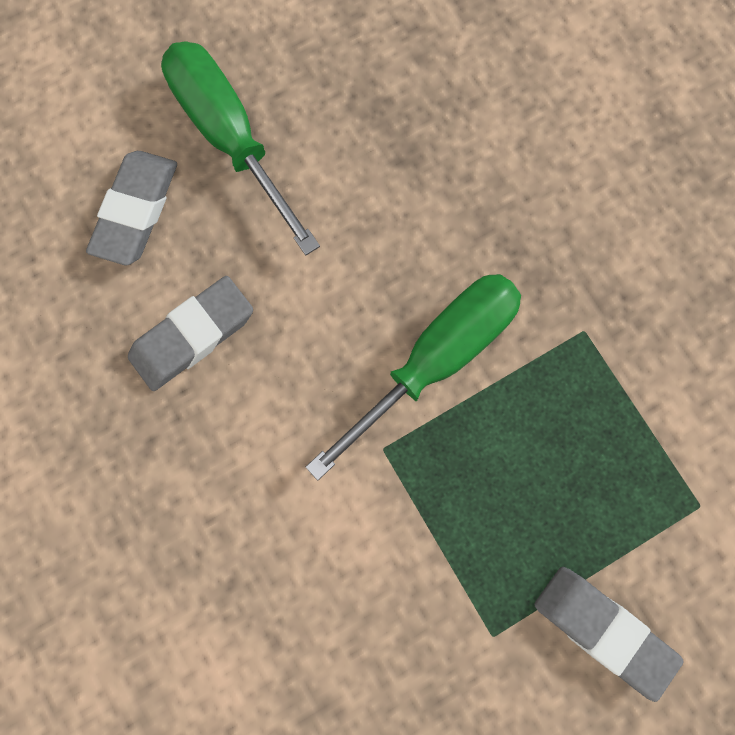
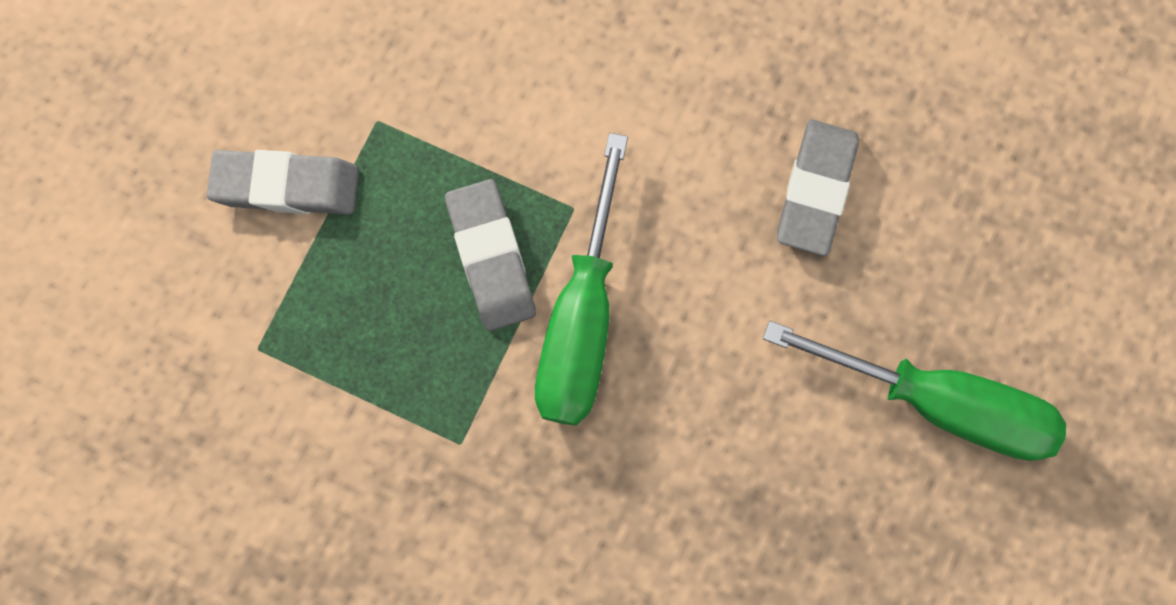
camera: 145 degrees right, 0 degrees up
grey eraser [86,151,177,265] -> grey eraser moved to [445,179,536,331]

